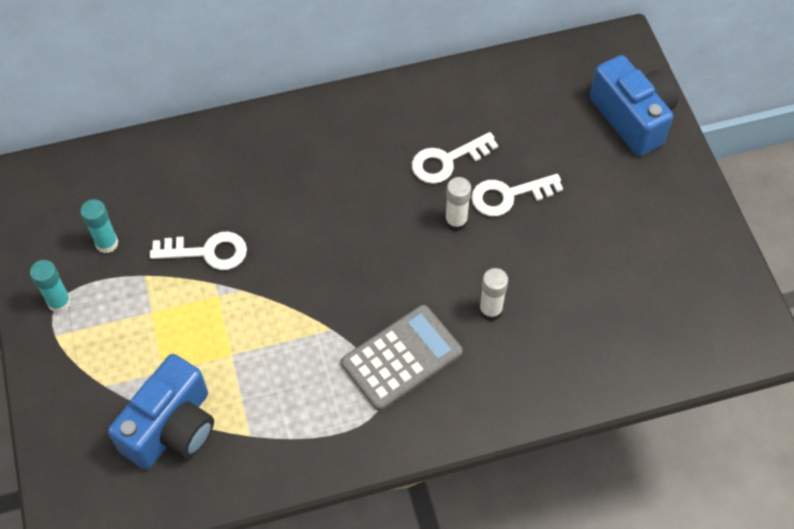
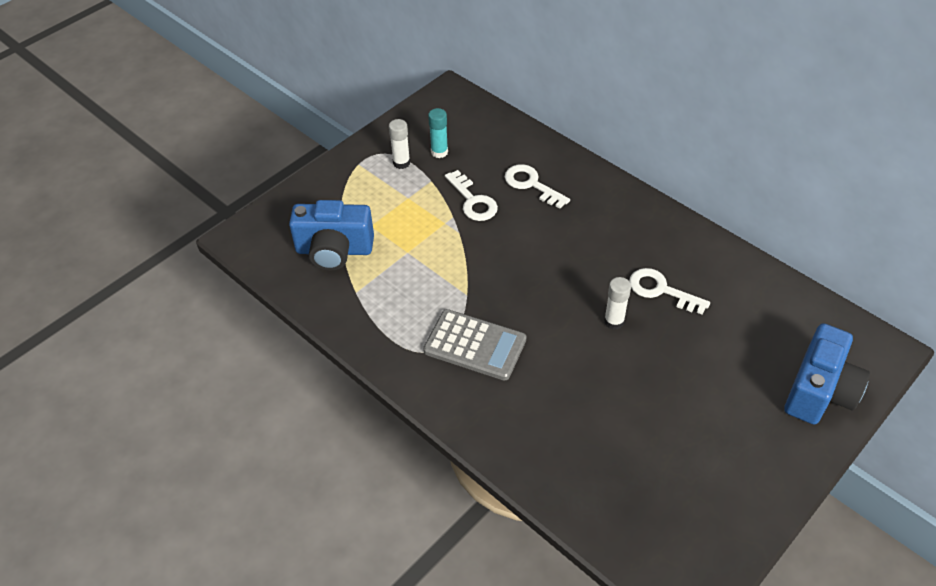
camera: 60 degrees right, 10 degrees down
turquoise glue stick [30,260,72,313] -> none
white key [471,174,563,216] -> white key moved to [505,164,570,209]
white glue stick [479,268,508,321] -> white glue stick moved to [389,119,410,169]

